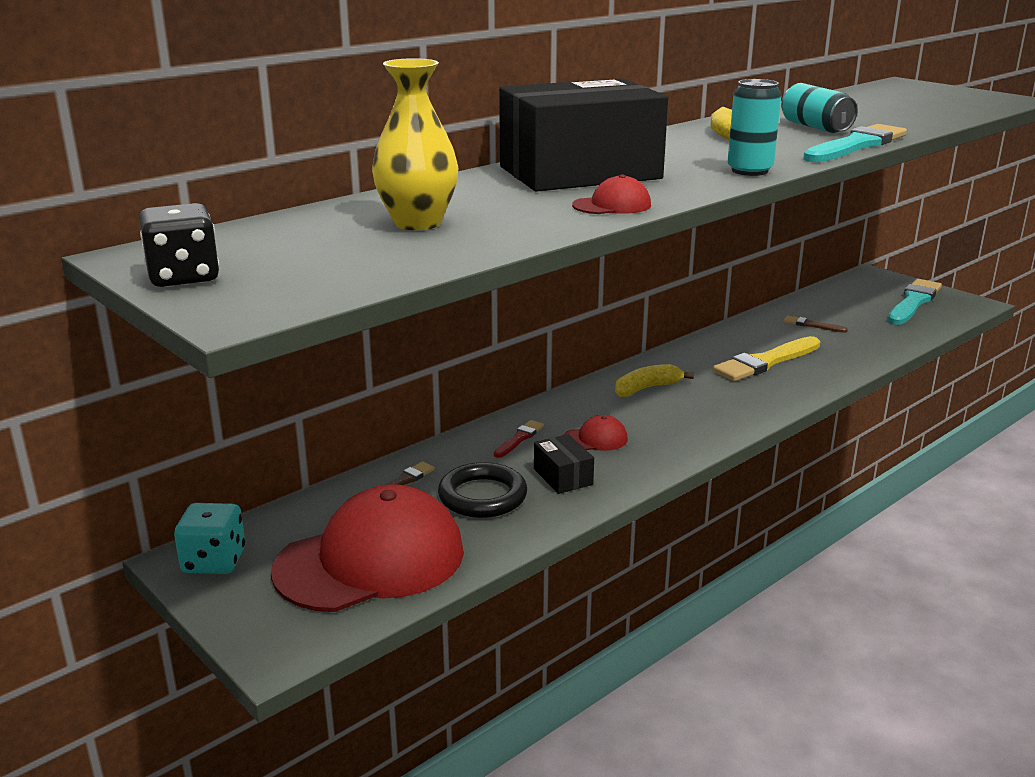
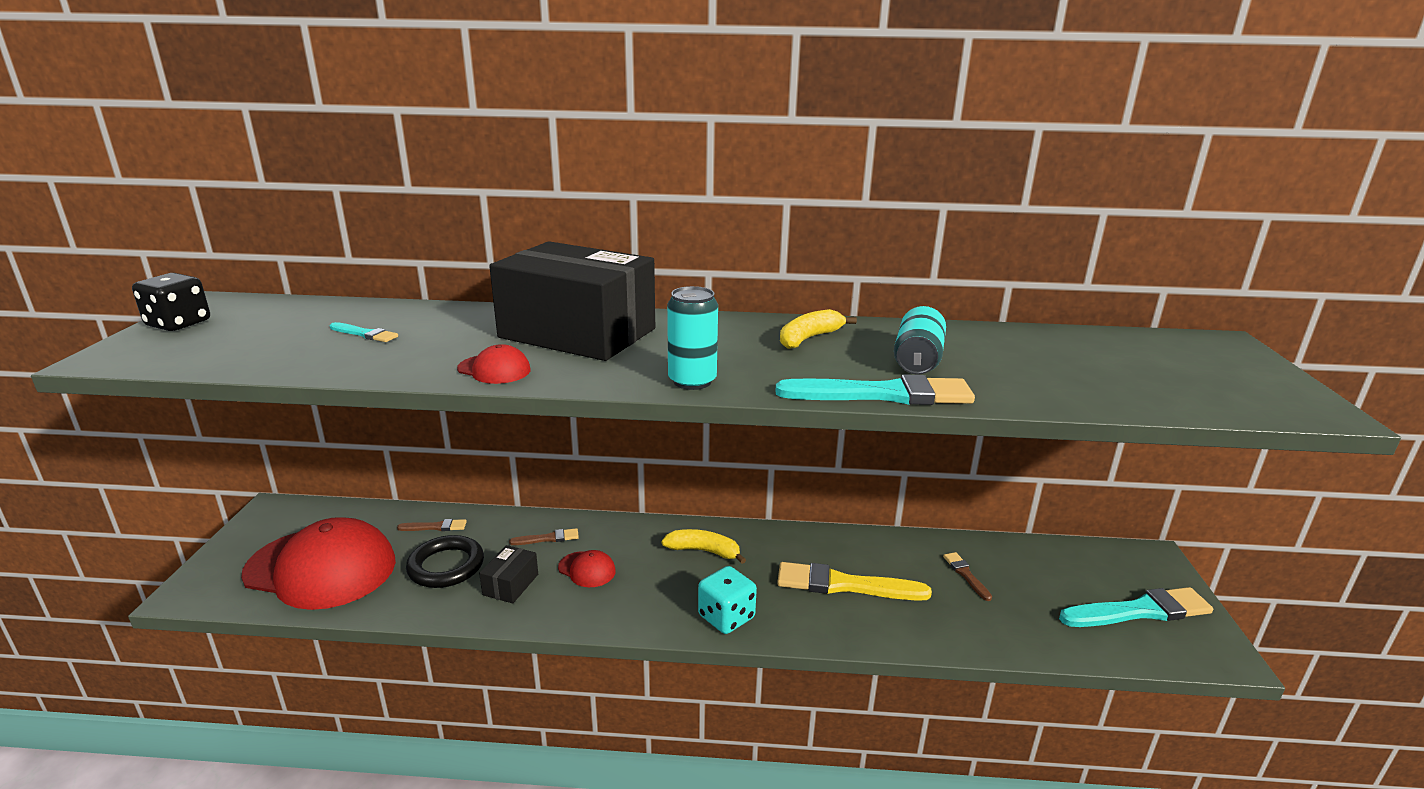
camera: 45 degrees right, 0 degrees up
turquoise dice [174,503,245,574] -> turquoise dice moved to [698,566,757,634]
yellow vase [372,58,458,230] -> turquoise brush [330,322,398,342]
red brush [494,420,544,458] -> brown brush [509,528,579,545]

